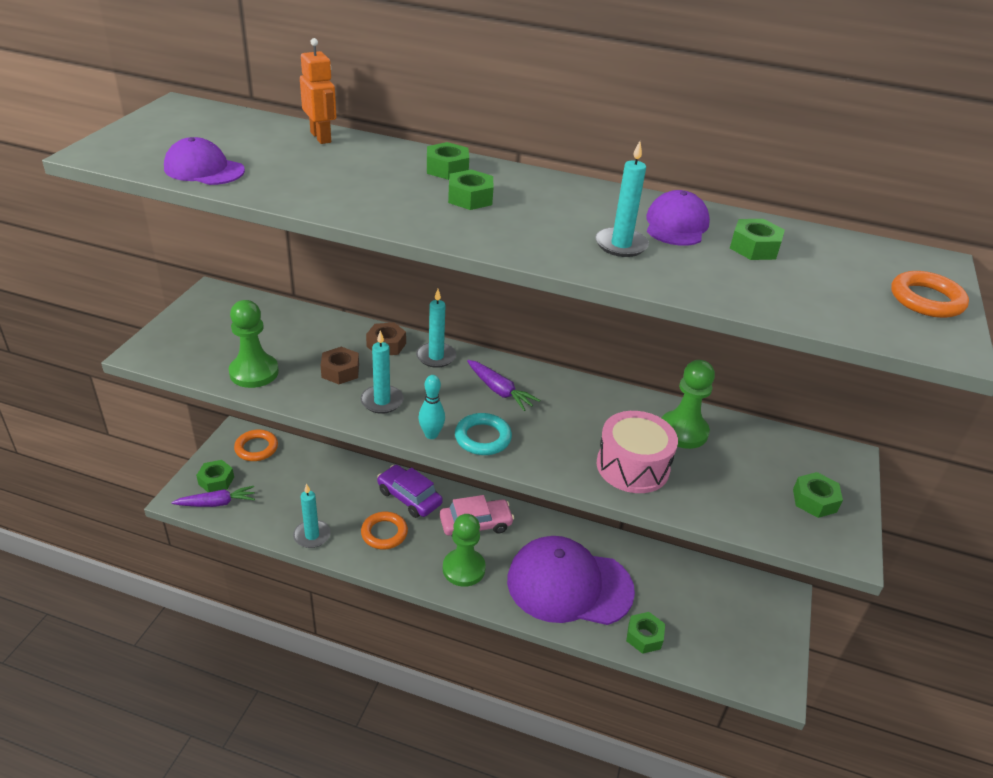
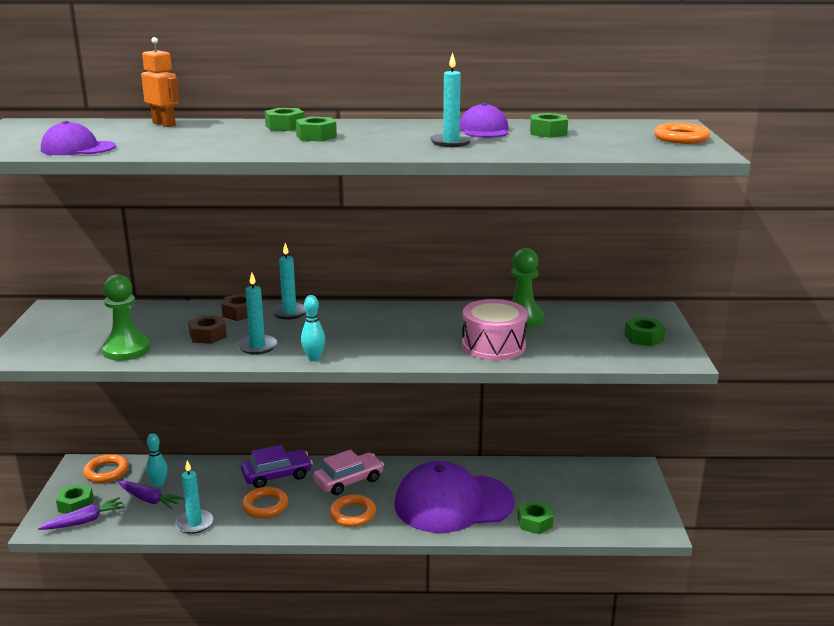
camera: 15 degrees left, 15 degrees down
purple car [377,465,443,518] -> purple car turned 135 degrees clockwise [241,445,313,488]
green pawn [443,514,486,587] -> orange ring [329,494,376,527]
turquoise ring [455,413,512,455] -> none
purple carrot [467,360,540,411] -> purple carrot moved to [117,481,184,510]
none -> turquoise bowling pin [146,433,167,487]

